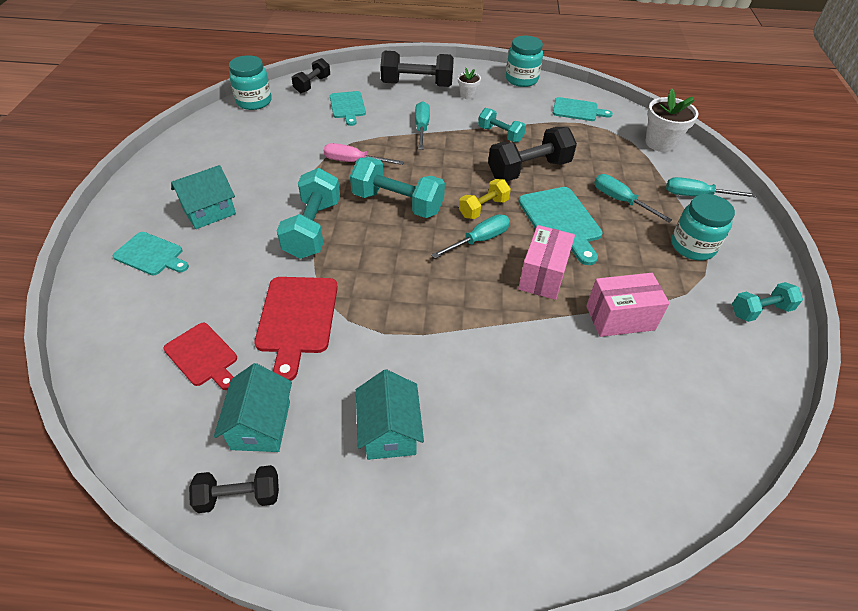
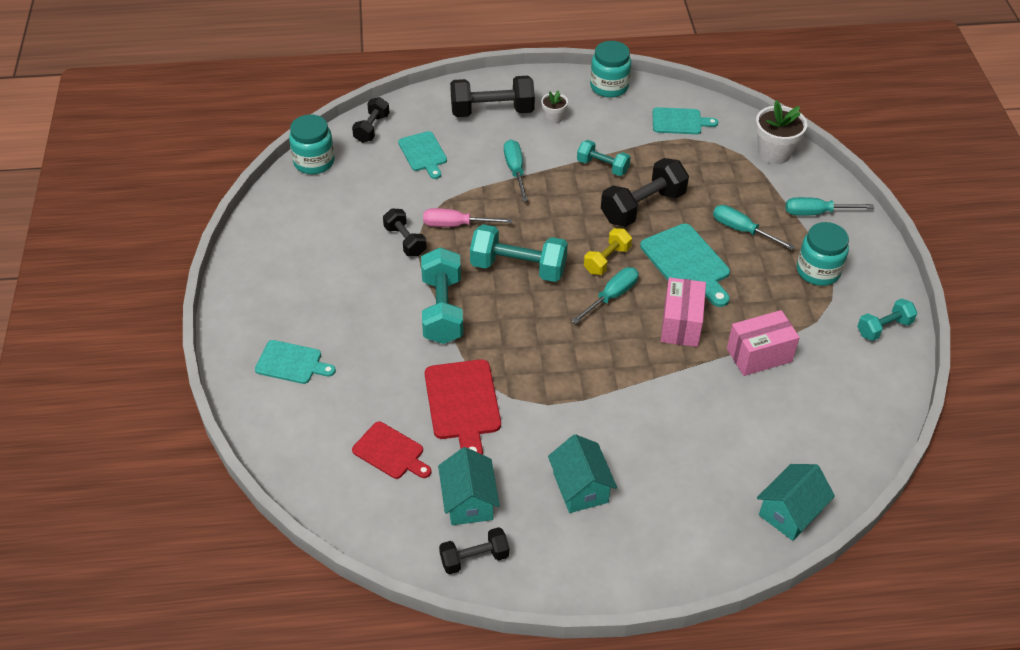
camera: 10 degrees left, 0 degrees up
turquoise house [171,165,236,229] -> turquoise house moved to [757,464,835,541]
none -> black dumbbell [383,209,427,256]

